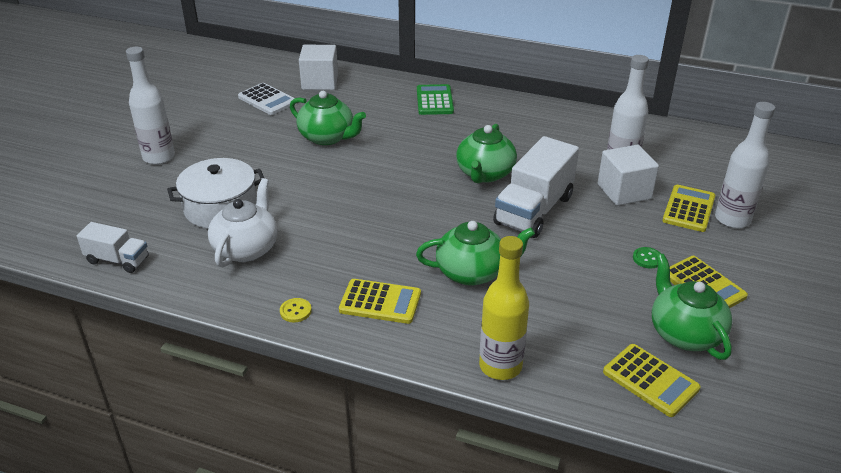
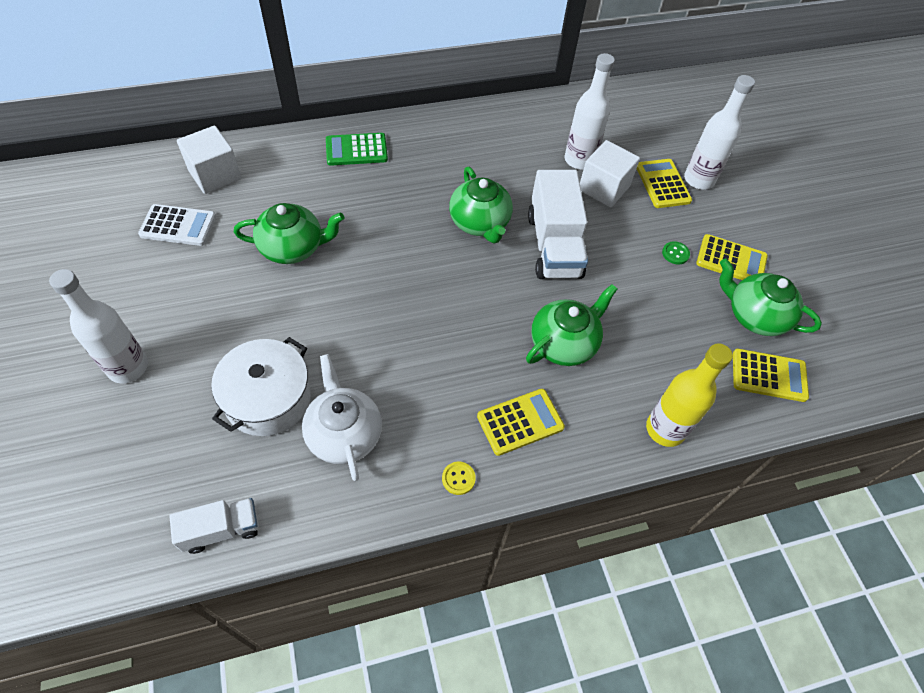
camera: 40 degrees left, 20 degrees up
green calculator [417,84,454,115] -> green calculator turned 60 degrees counterclockwise [326,133,388,166]

